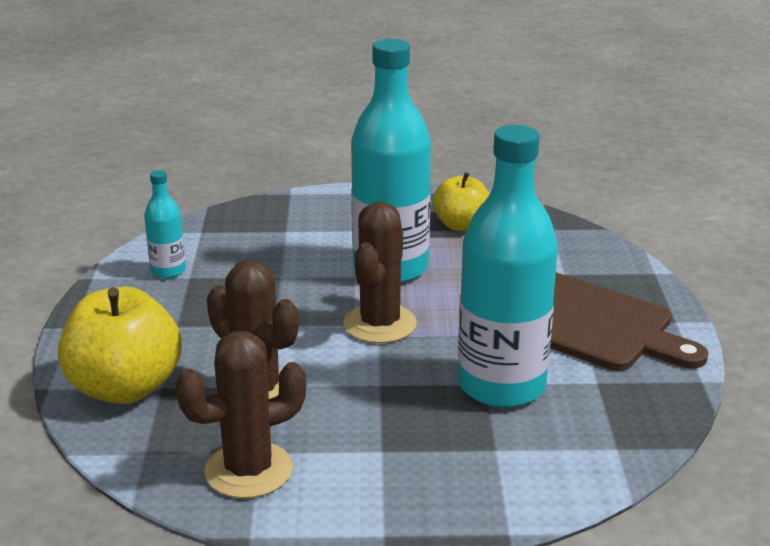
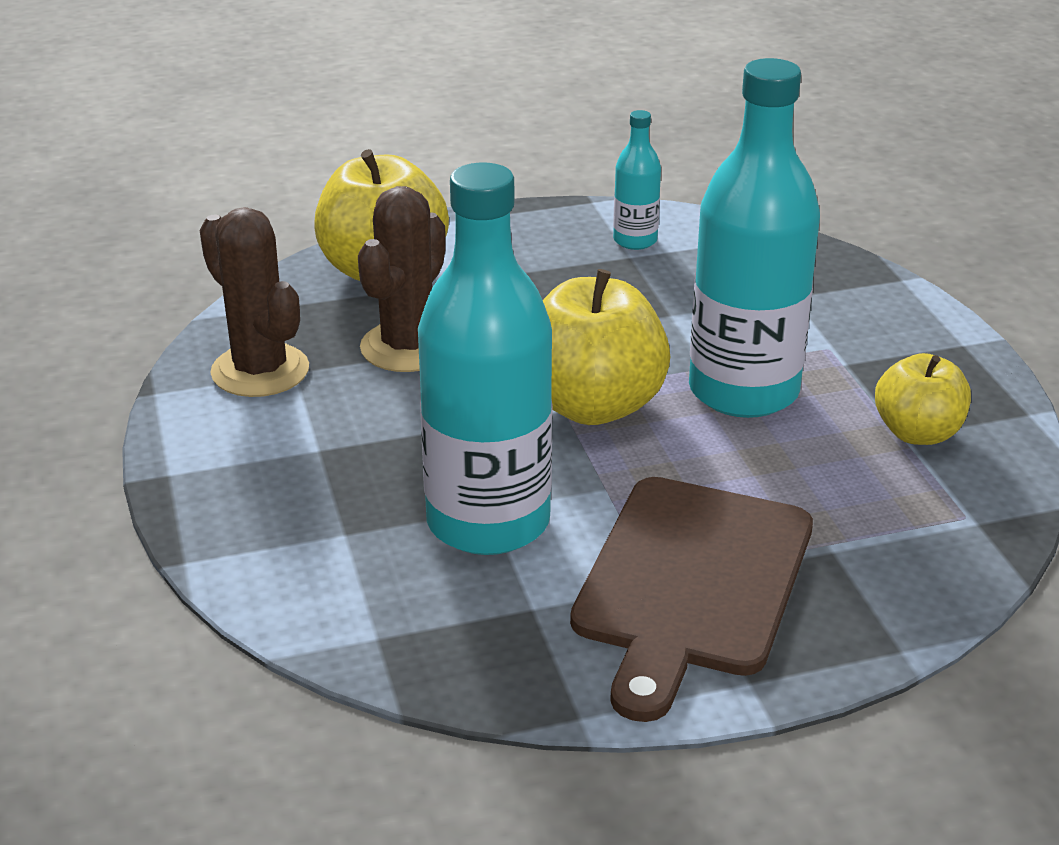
camera: 75 degrees right, 5 degrees up
brown cactus [343,202,417,343] -> yellow apple [543,269,670,425]

